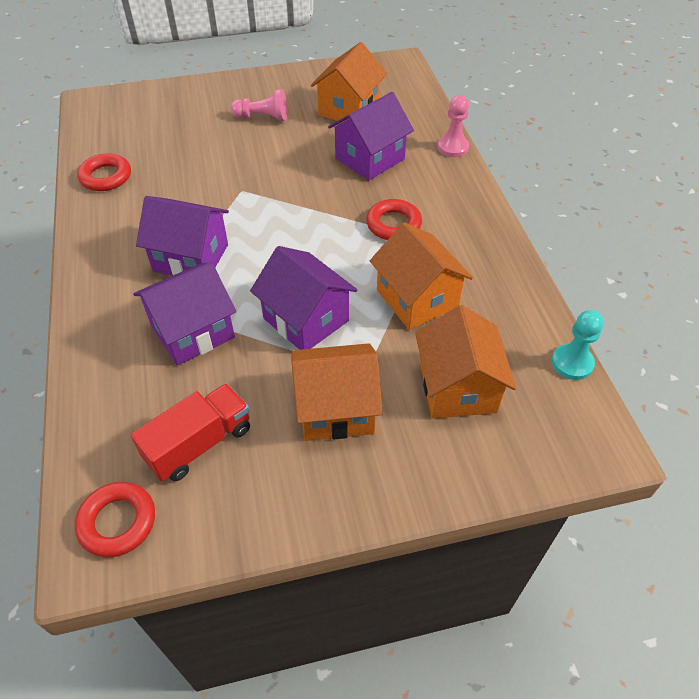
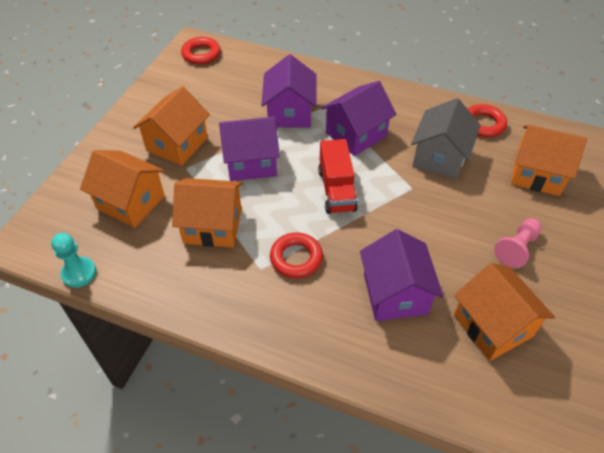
camera: 125 degrees right, 0 degrees up
red truck [131,383,250,482] -> red truck moved to [318,139,358,214]
pink pawn [438,95,469,157] -> none
none -> grey house [411,98,481,179]
none -> orange house [511,125,587,196]

